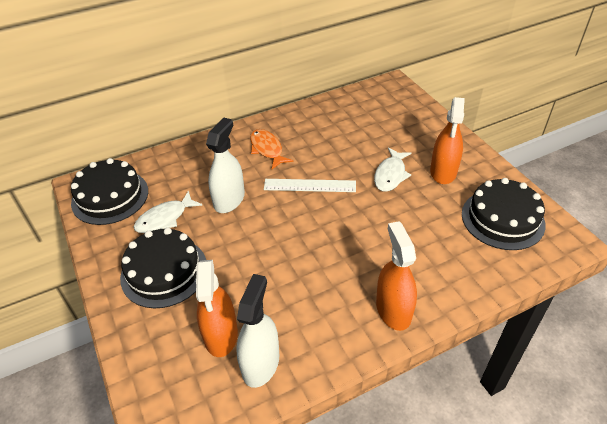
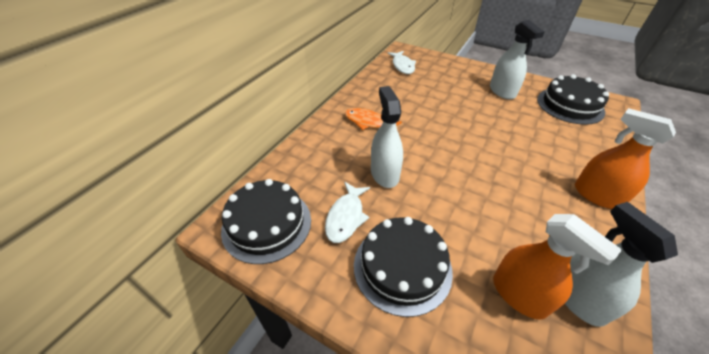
camera: 35 degrees left, 0 degrees up
white ruler [264,179,356,192] -> none
white fish [374,147,411,192] -> white fish moved to [387,51,416,74]
orange spray bottle [430,97,465,184] -> white spray bottle [490,20,545,99]

